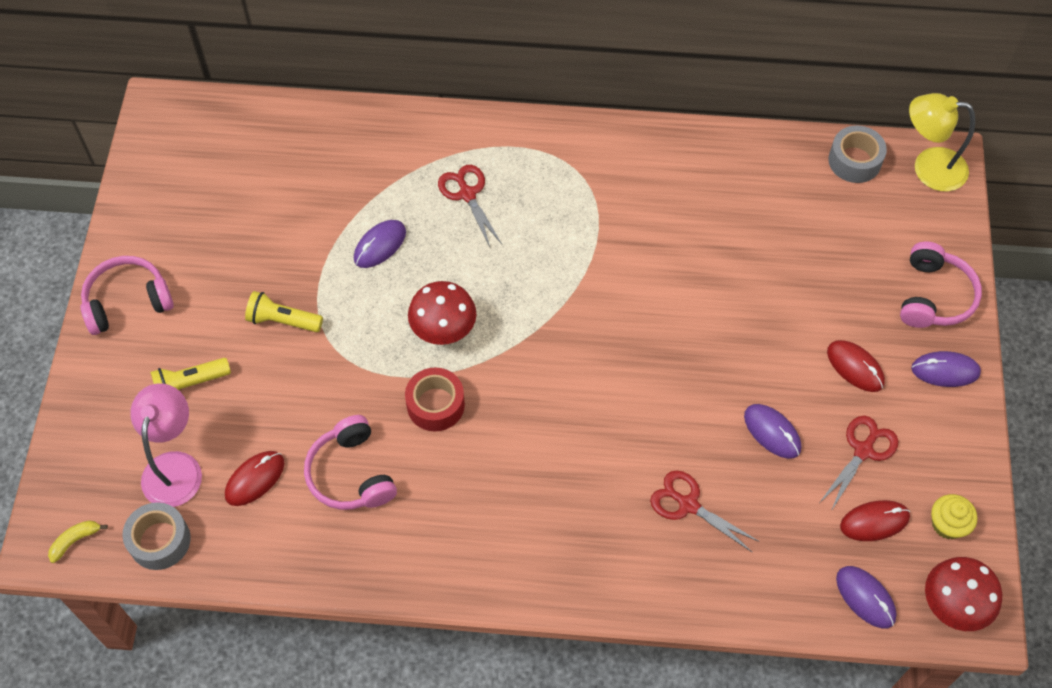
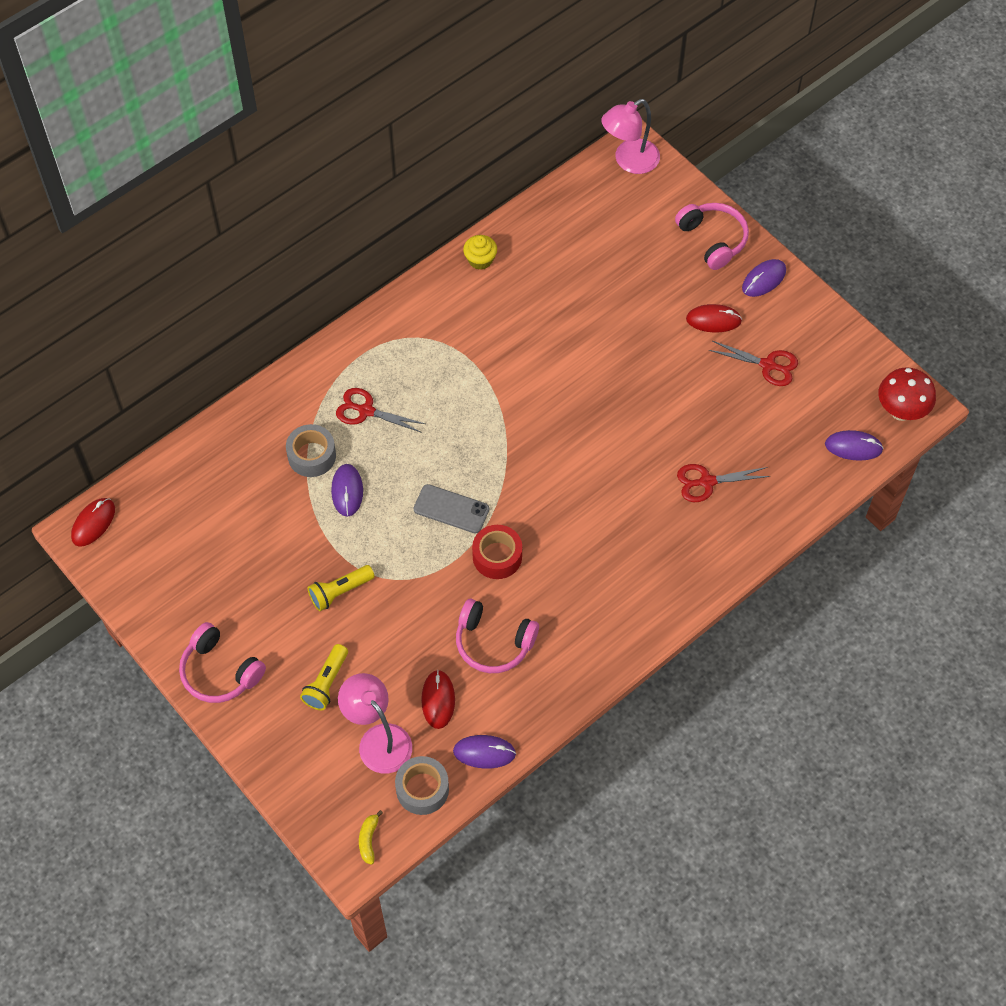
camera: 45 degrees left, 0 degrees up
pink headphones [81,256,174,335] -> pink headphones turned 75 degrees counterclockwise [179,622,266,703]
red mushroom [408,281,477,345] -> grey phone [414,484,489,534]
purple mouse [744,404,801,459] -> purple mouse moved to [453,735,516,768]
red scissors [820,416,898,511] -> red scissors turned 120 degrees clockwise [709,341,798,386]
grey tape [828,125,887,183] -> grey tape moved to [286,424,336,477]
red mouse [840,500,910,541] -> red mouse moved to [71,498,115,547]
yellow lamp [909,93,975,191] -> pink lamp [601,99,660,174]
yellow cupcake [931,494,977,539] -> yellow cupcake moved to [463,235,497,270]

